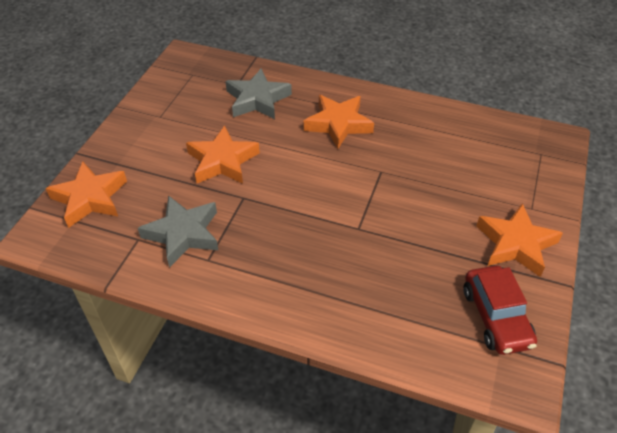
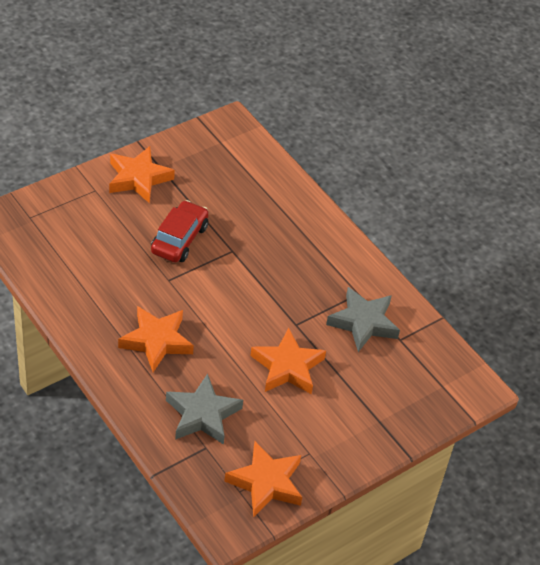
camera: 150 degrees left, 0 degrees up
orange star [45,161,127,228] -> orange star moved to [225,441,302,517]
red car [463,266,537,355] -> red car moved to [151,200,209,263]

